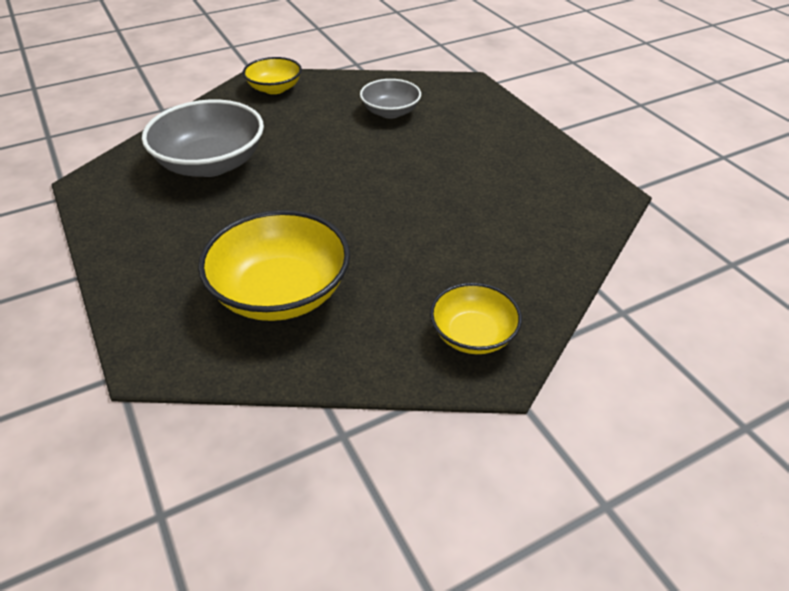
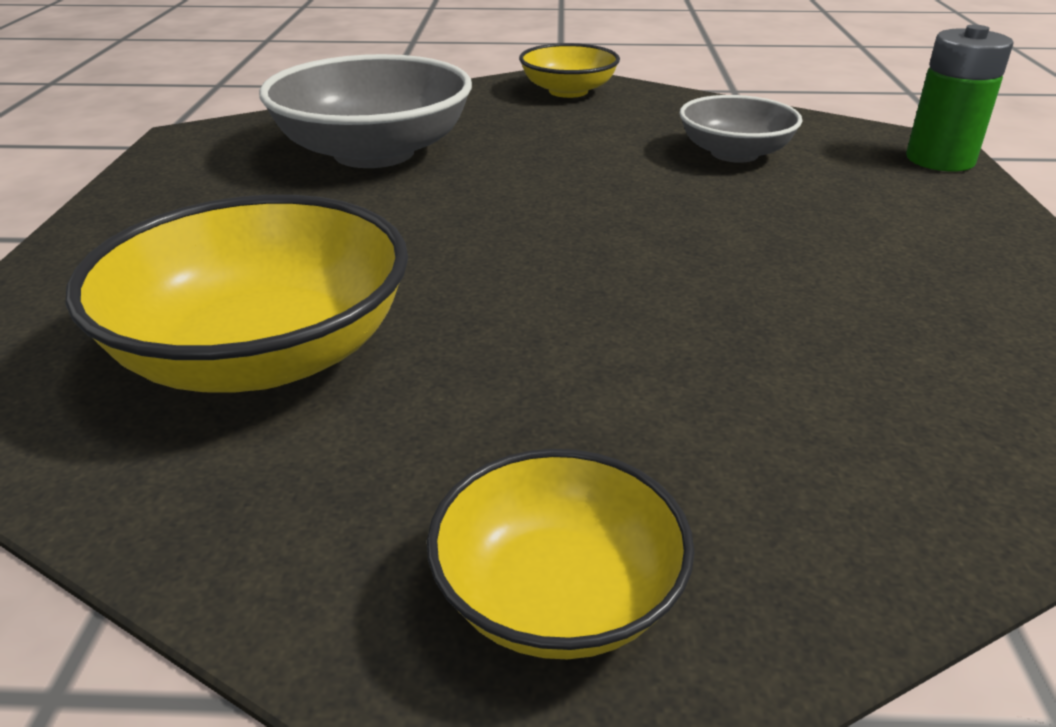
camera: 30 degrees right, 10 degrees down
none -> green battery [906,25,1014,171]

